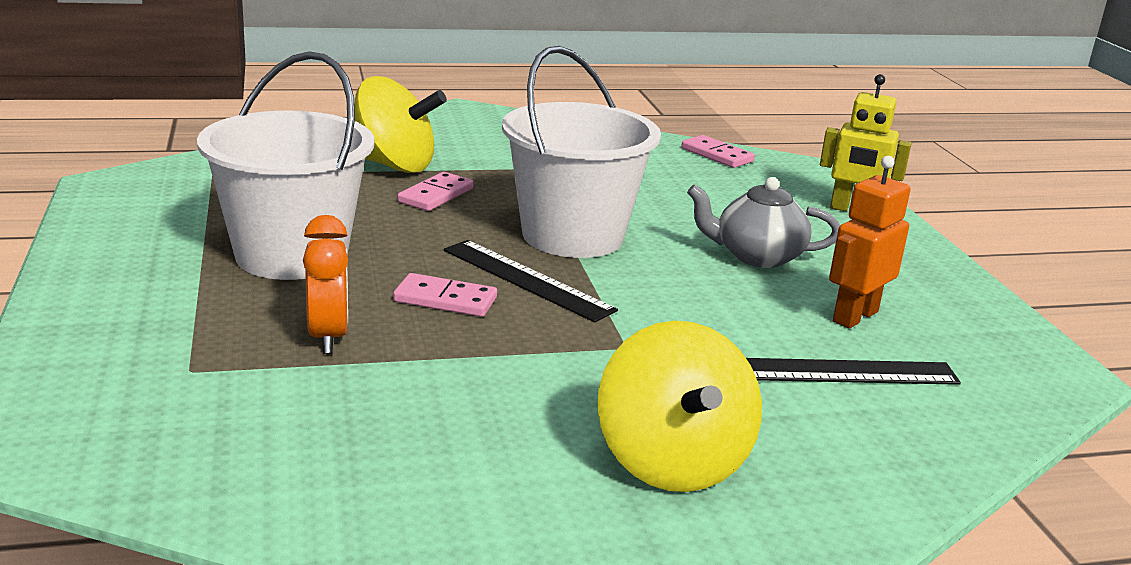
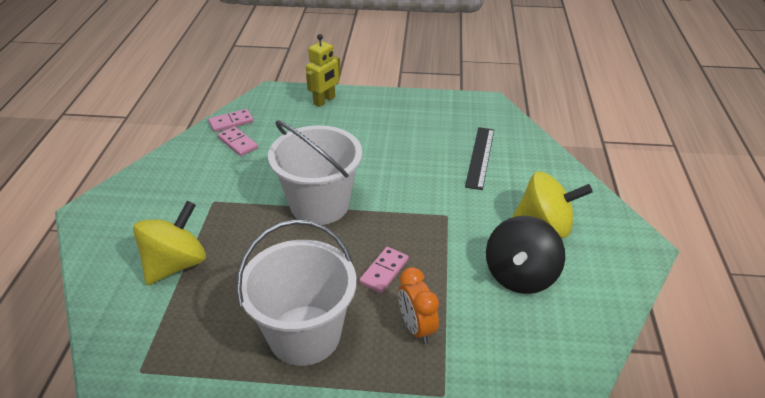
camera: 70 degrees left, 15 degrees up
orange clock [303,215,348,354] -> orange clock turned 120 degrees counterclockwise [398,267,439,344]
pink domino [398,172,474,211] -> pink domino moved to [218,126,258,156]
black ruler [443,240,618,322] -> none
grey teapot [687,177,840,268] -> none
orange robot [829,156,910,328] -> none
none -> black spinning top [486,216,565,294]

